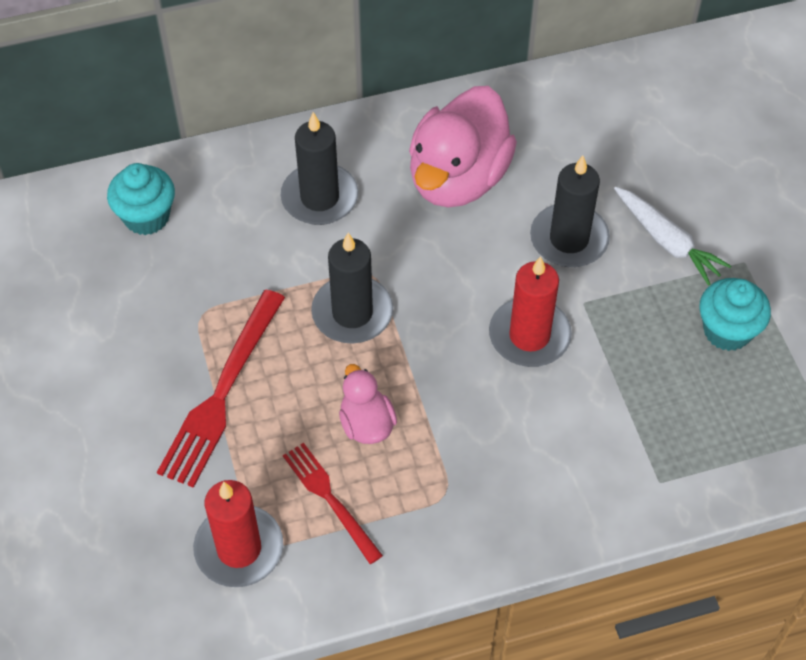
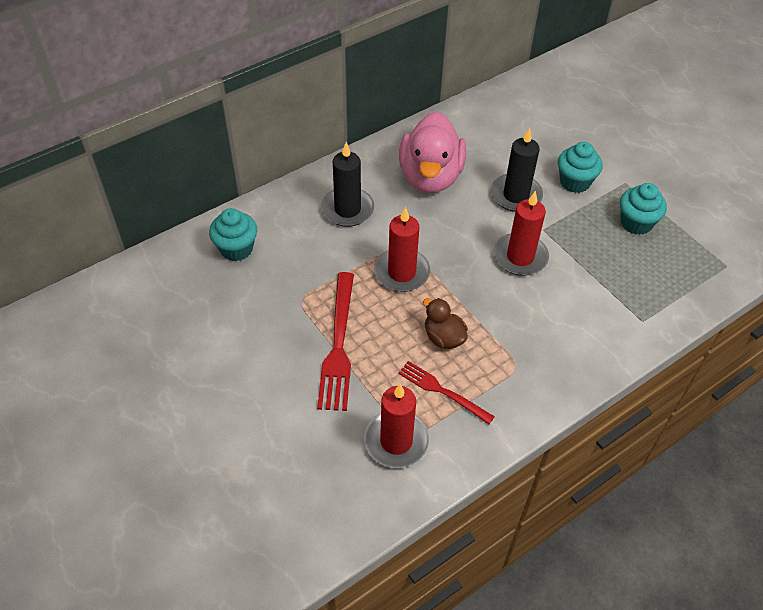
camera: 20 degrees left, 5 degrees down
black candle [311,232,393,343] -> red candle [374,207,430,292]
pink duck [339,364,397,444] -> brown duck [423,298,468,349]
white carrot [614,187,731,286] -> turquoise cupcake [558,142,603,193]

